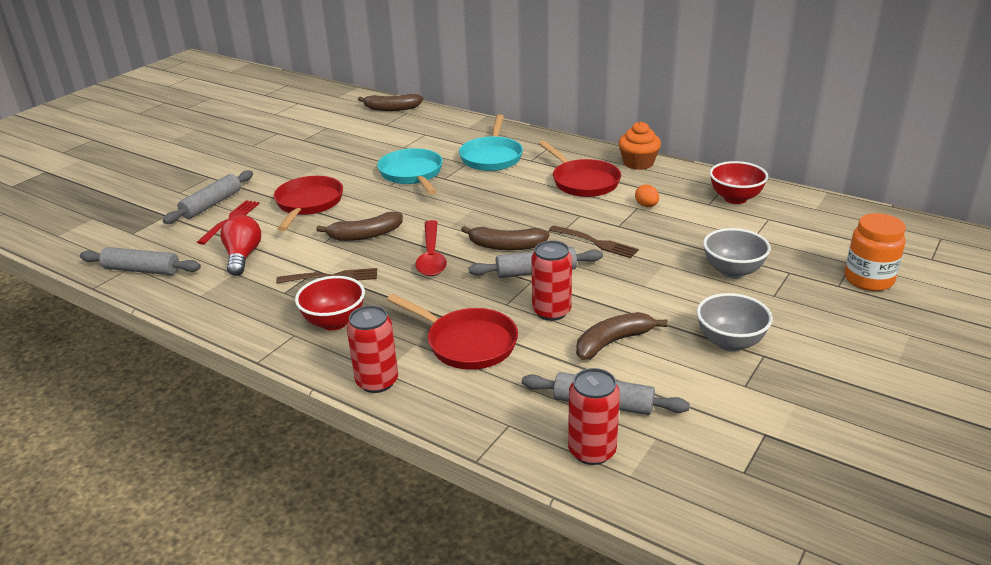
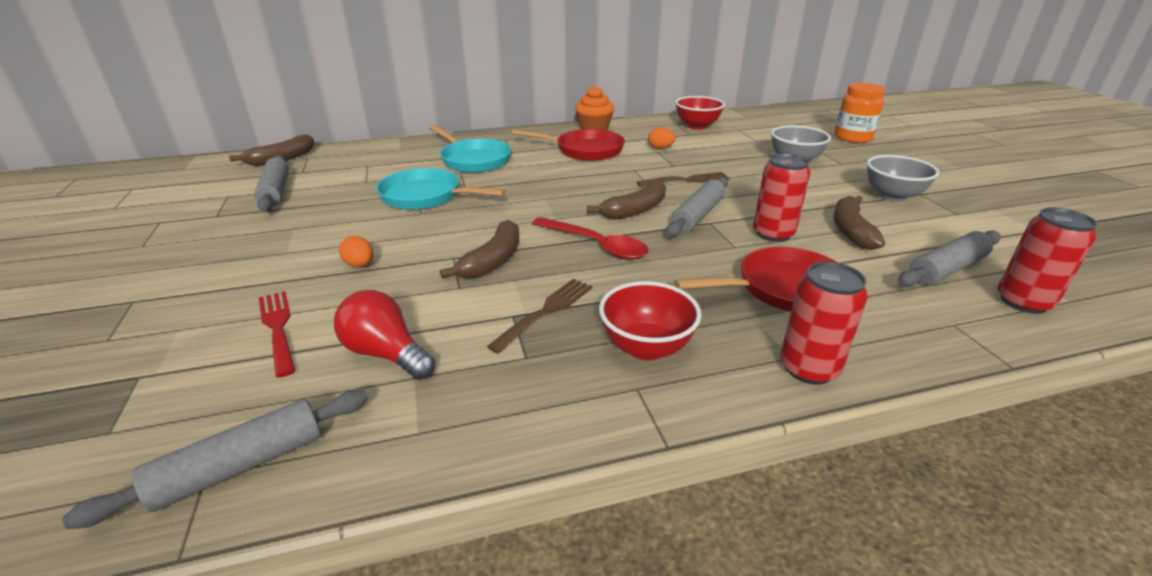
camera: 50 degrees left, 0 degrees up
grey rolling pin [163,171,253,224] -> grey rolling pin moved to [254,155,289,212]
red pan [274,176,343,231] -> orange egg [339,236,373,267]

